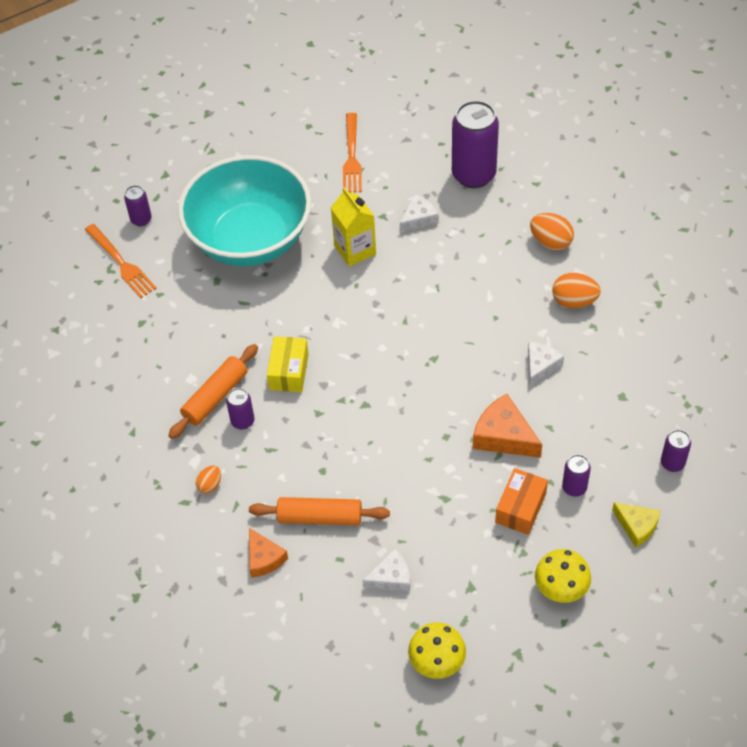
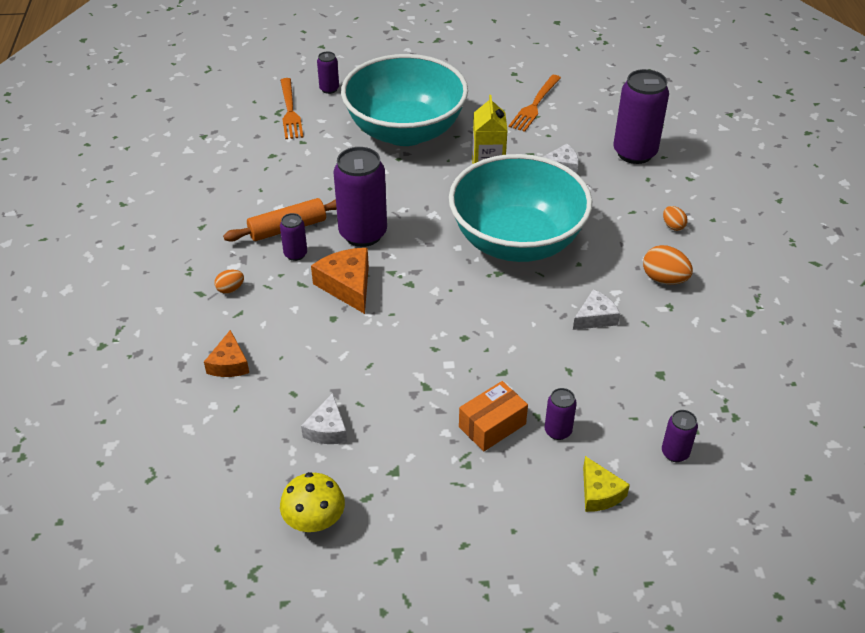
camera: 25 degrees right, 10 degrees down
orange rolling pin [249,497,390,525] -> none
yellow box [267,336,309,392] -> purple can [334,147,387,247]
white cheese [362,549,410,592] -> white cheese turned 90 degrees clockwise [301,393,347,444]
orange cheese [473,394,542,458] -> orange cheese moved to [311,248,369,314]
orange egg [530,213,574,250] -> orange egg [663,206,688,231], size x0.60
yellow mushroom [535,549,591,603] -> none
none -> turquoise bowl [449,154,592,262]

